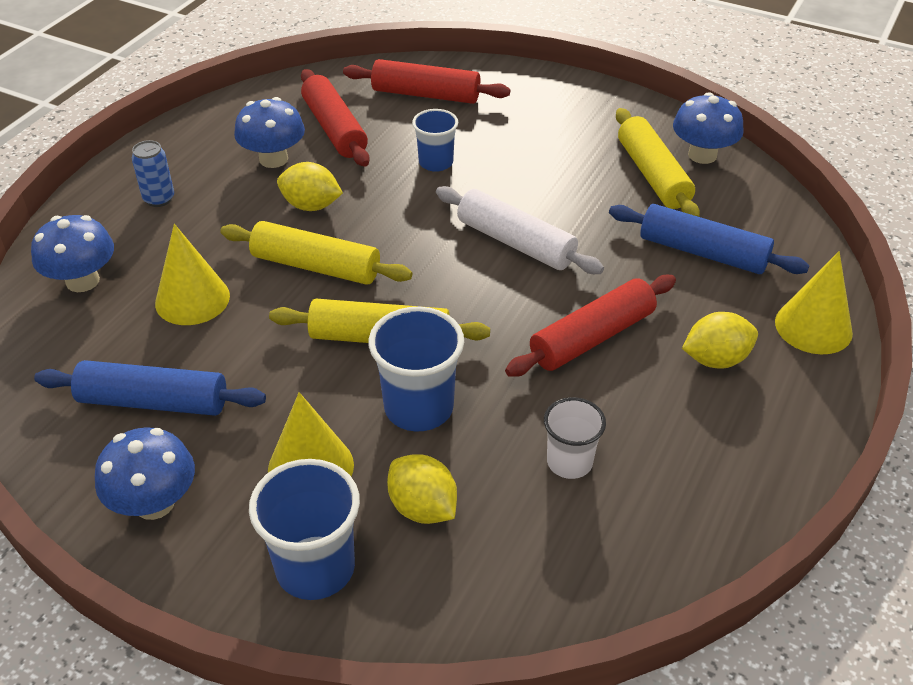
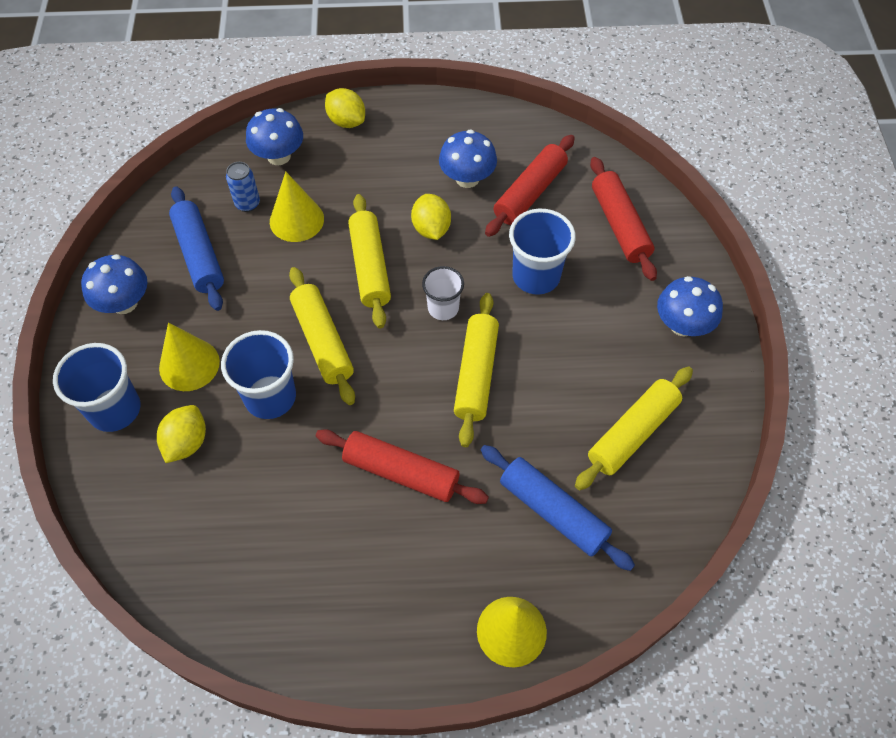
camera: 60 degrees right, 15 degrees up
blue can [132,140,174,207] -> blue can moved to [226,162,260,212]
blue cup [412,109,458,172] -> blue cup [509,209,576,294], size x1.58
white rolling pin [436,186,604,274] -> yellow rolling pin [454,293,499,447]
white cup [544,397,606,479] -> white cup moved to [422,266,464,320]
blue rolling pin [609,204,809,274] -> blue rolling pin turned 45 degrees counterclockwise [481,445,635,571]
blue mushroom [673,92,744,164] -> blue mushroom moved to [657,276,723,337]
yellow lemon [682,312,758,369] -> yellow lemon moved to [325,88,365,128]

